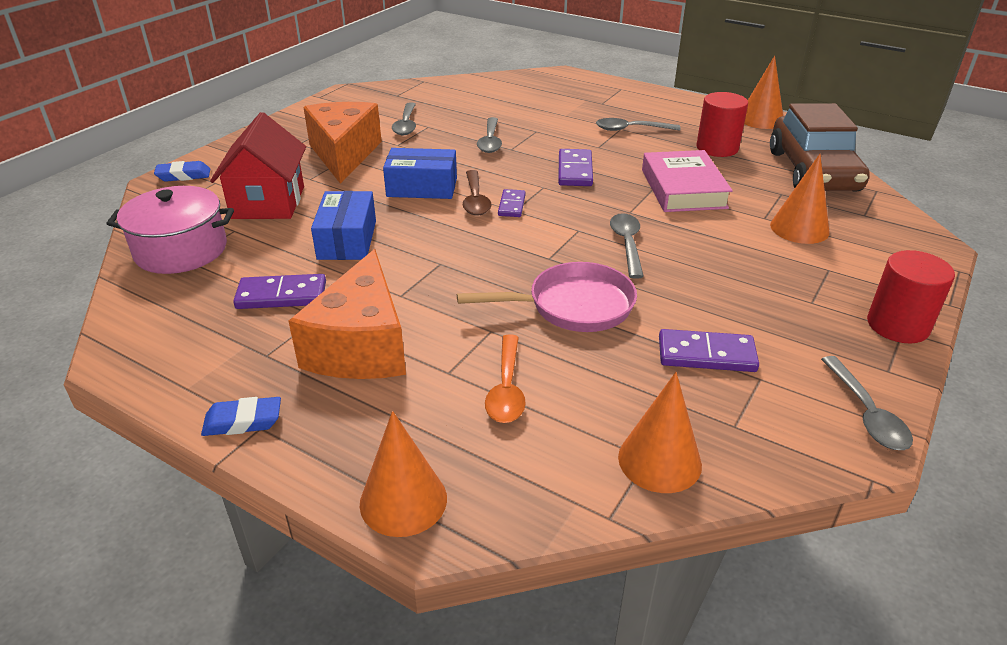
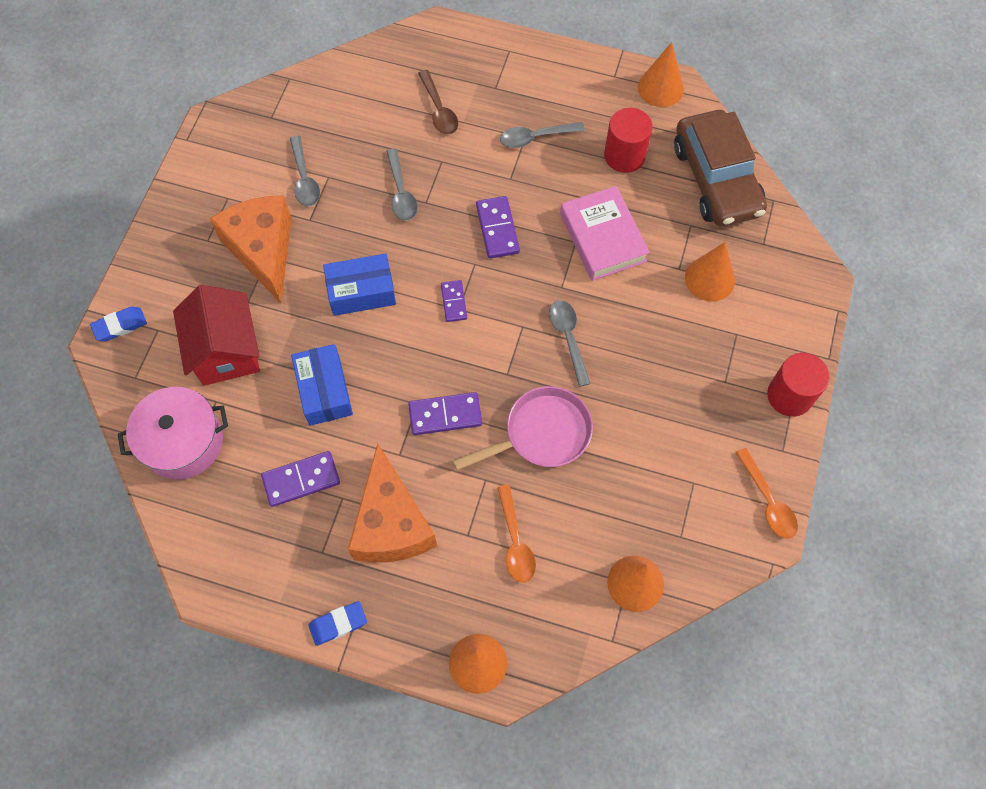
camera: 15 degrees left, 30 degrees up
brown spoon [463,170,491,216] -> brown spoon moved to [418,70,458,135]
purple domino [659,329,759,372] -> purple domino moved to [408,392,482,435]
grey spoon [821,356,913,450] -> orange spoon [736,448,798,539]

